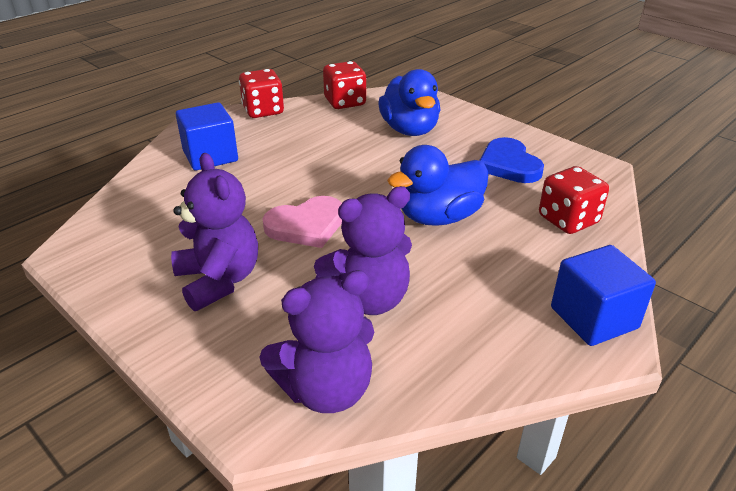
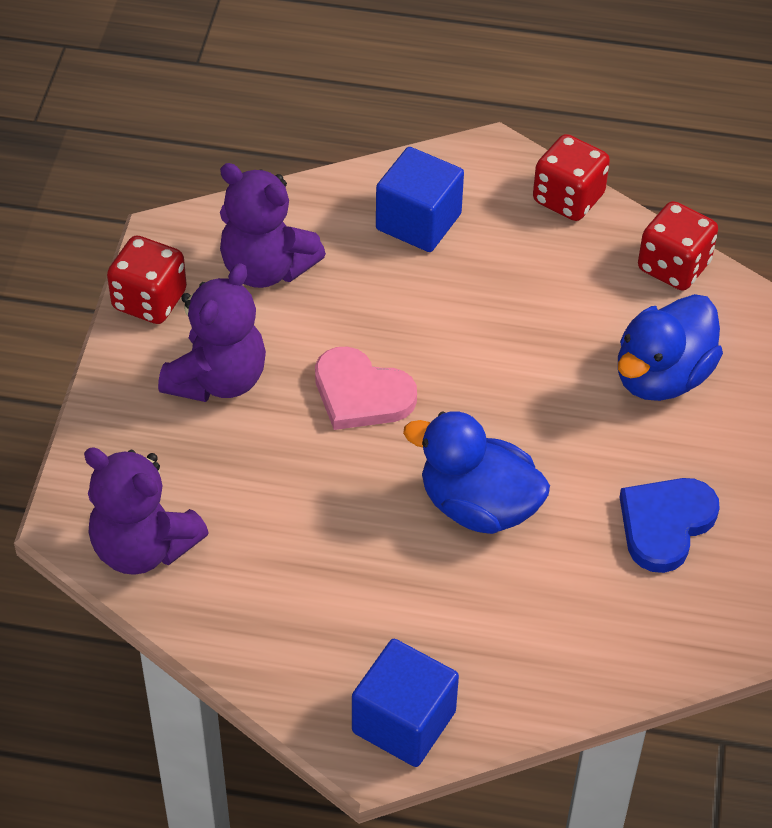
camera: 55 degrees right, 15 degrees up
purple teddy bear [314,186,412,315] -> purple teddy bear moved to [220,163,326,288]
red dice [539,166,609,234] -> red dice moved to [107,235,187,324]

